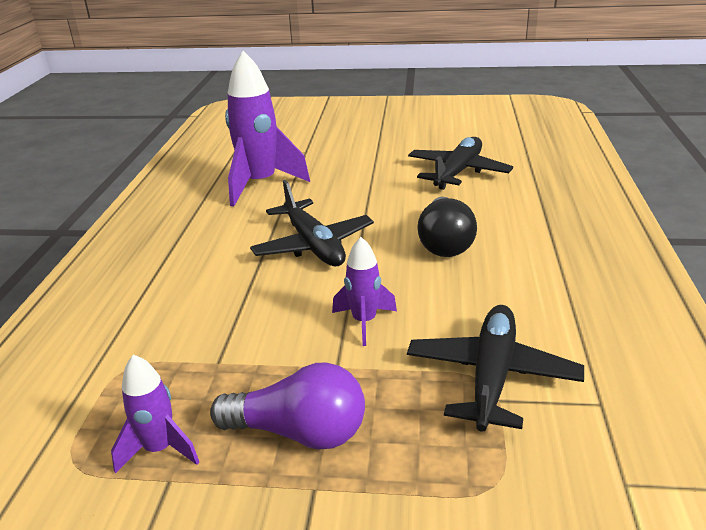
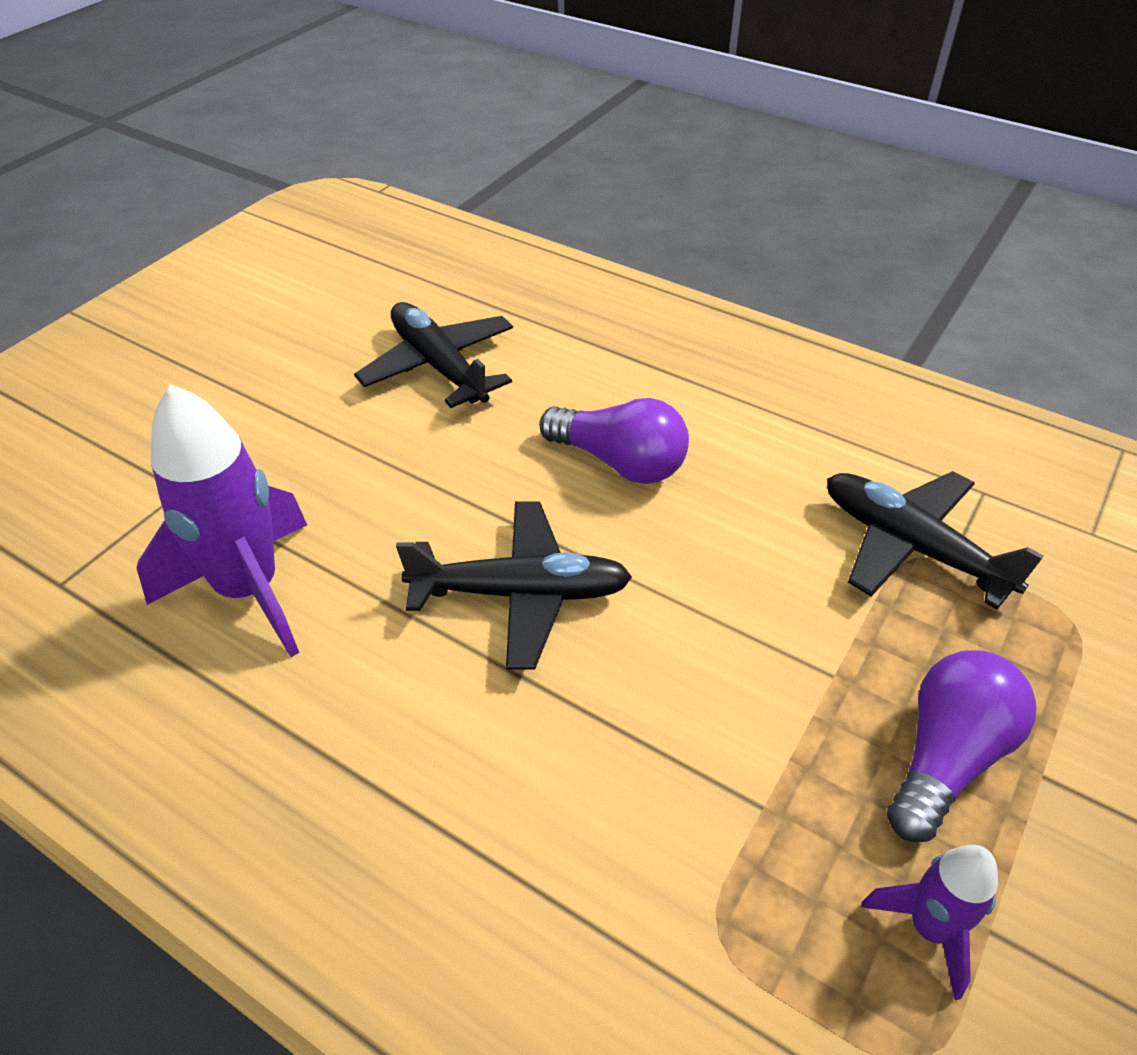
camera: 65 degrees left, 15 degrees up
purple rocket [332,237,397,346] -> none
black light bulb [417,197,477,257] -> purple light bulb [539,398,689,484]

